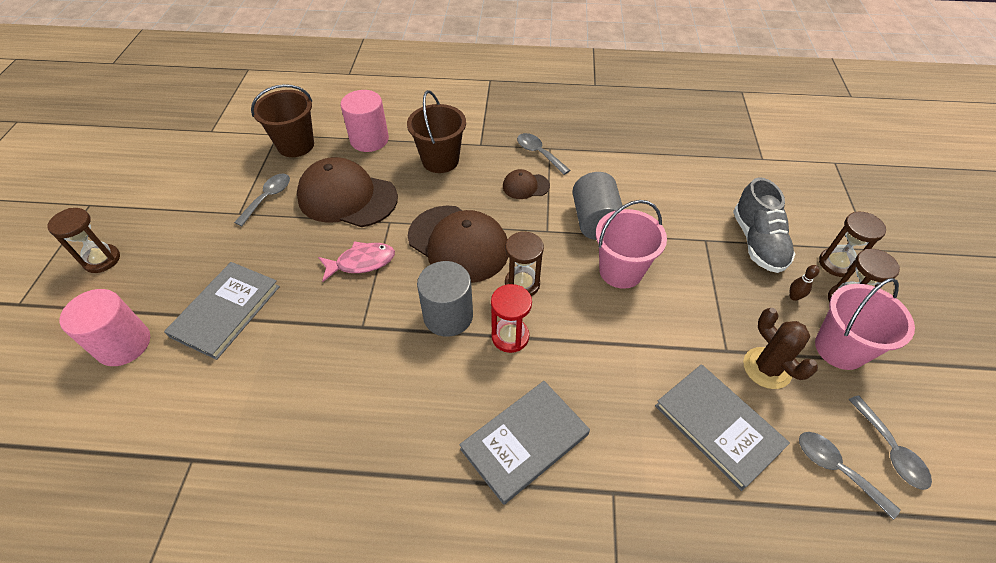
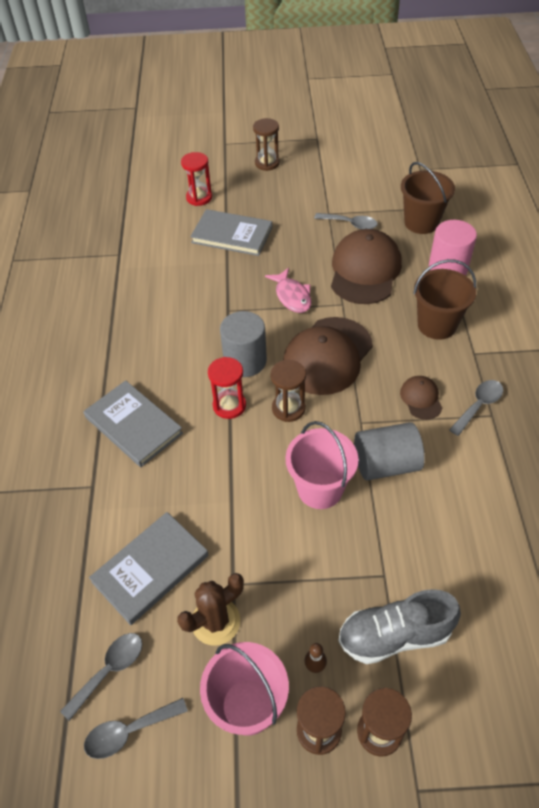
camera: 85 degrees right, 0 degrees up
pink cylinder [60,289,150,366] -> red hourglass [181,152,212,206]

